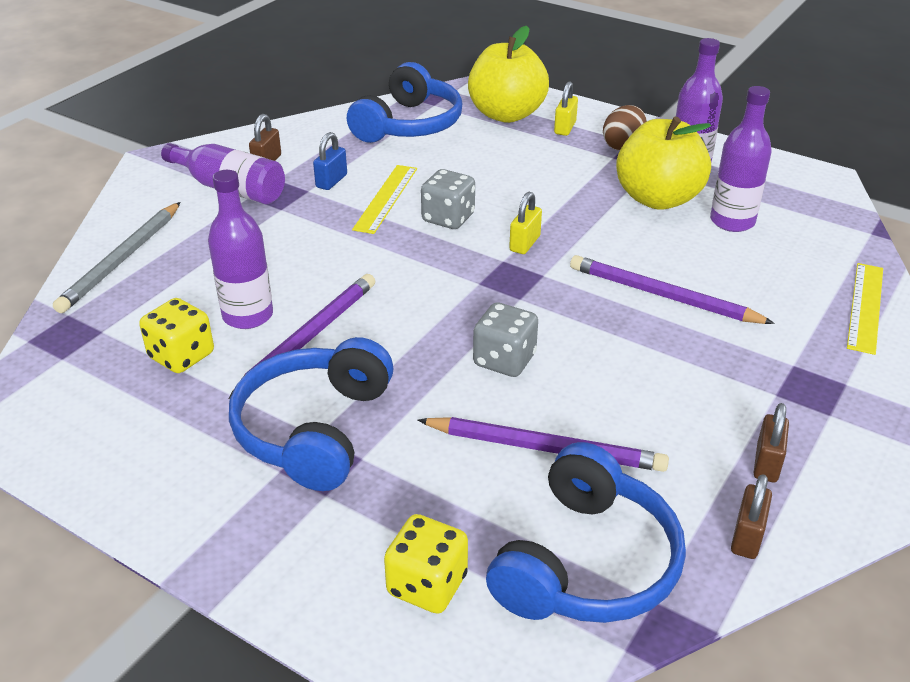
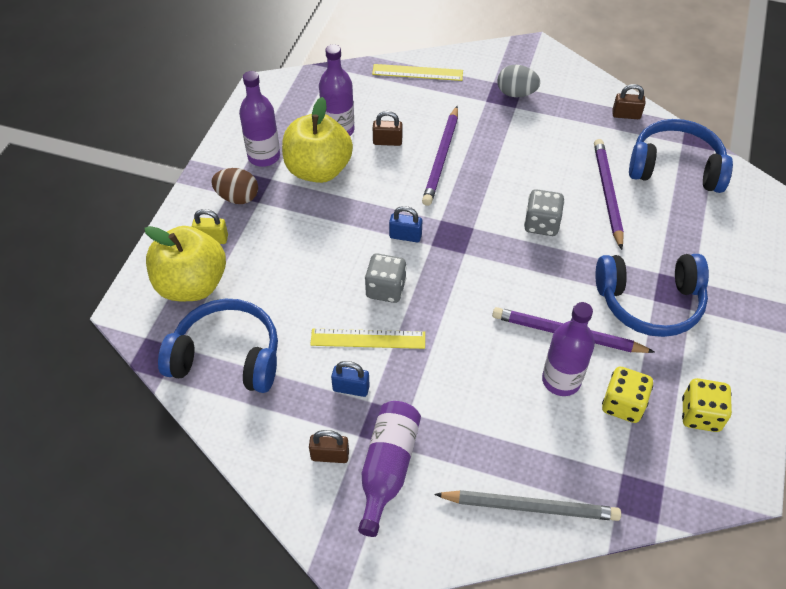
camera: 105 degrees left, 15 degrees up
yellow dice [384,514,468,614] -> yellow dice moved to [682,378,732,432]
yellow padlock [509,192,542,254] -> blue padlock [389,206,422,242]
brown padlock [754,403,789,482] -> brown padlock moved to [373,111,403,146]
none -> grey egg [497,65,540,97]

